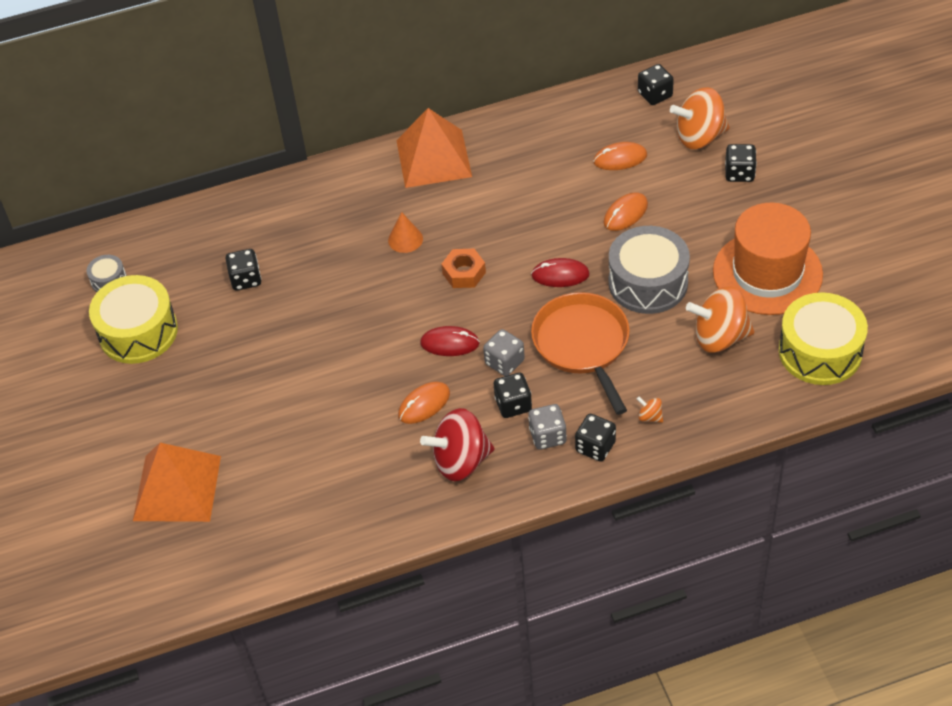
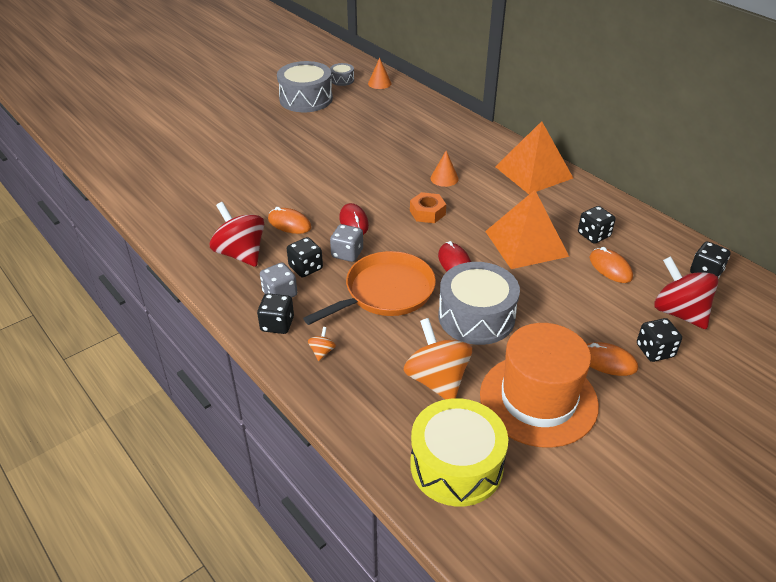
camera: 65 degrees right, 10 degrees down
yellow drum [89,275,178,364] -> grey drum [277,61,333,112]
orange pyramid [133,443,221,522] -> orange pyramid moved to [485,190,569,269]
black dice [226,249,261,291] -> black dice moved to [578,206,615,244]
orange mouse [604,192,648,231] -> orange mouse moved to [587,342,638,376]
orange spinning top [670,87,730,149] -> red spinning top [654,256,718,329]
none -> orange cone [368,58,391,89]

